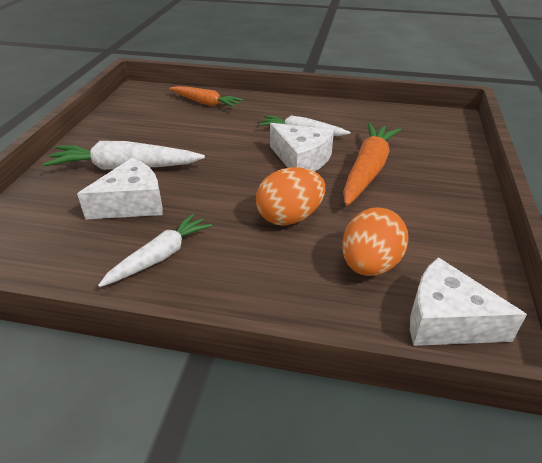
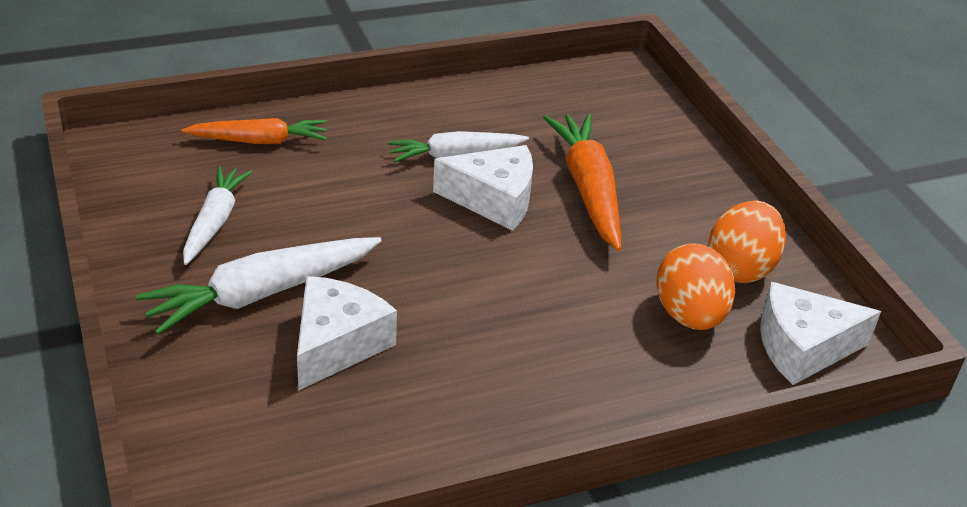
camera: 35 degrees left, 0 degrees up
white carrot [98,213,212,287] -> white carrot moved to [183,166,252,265]
orange egg [256,167,325,226] -> orange egg moved to [708,201,786,283]

